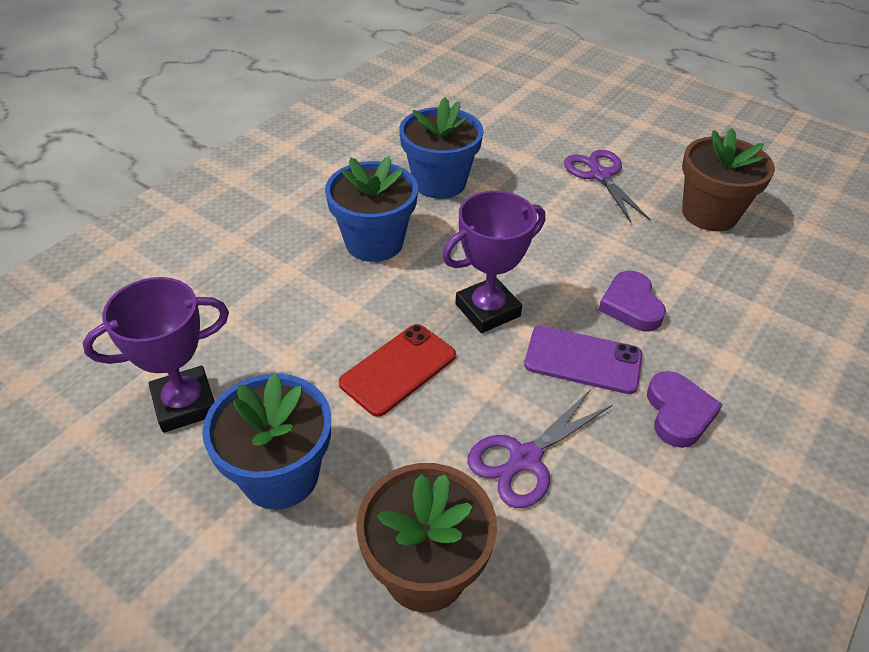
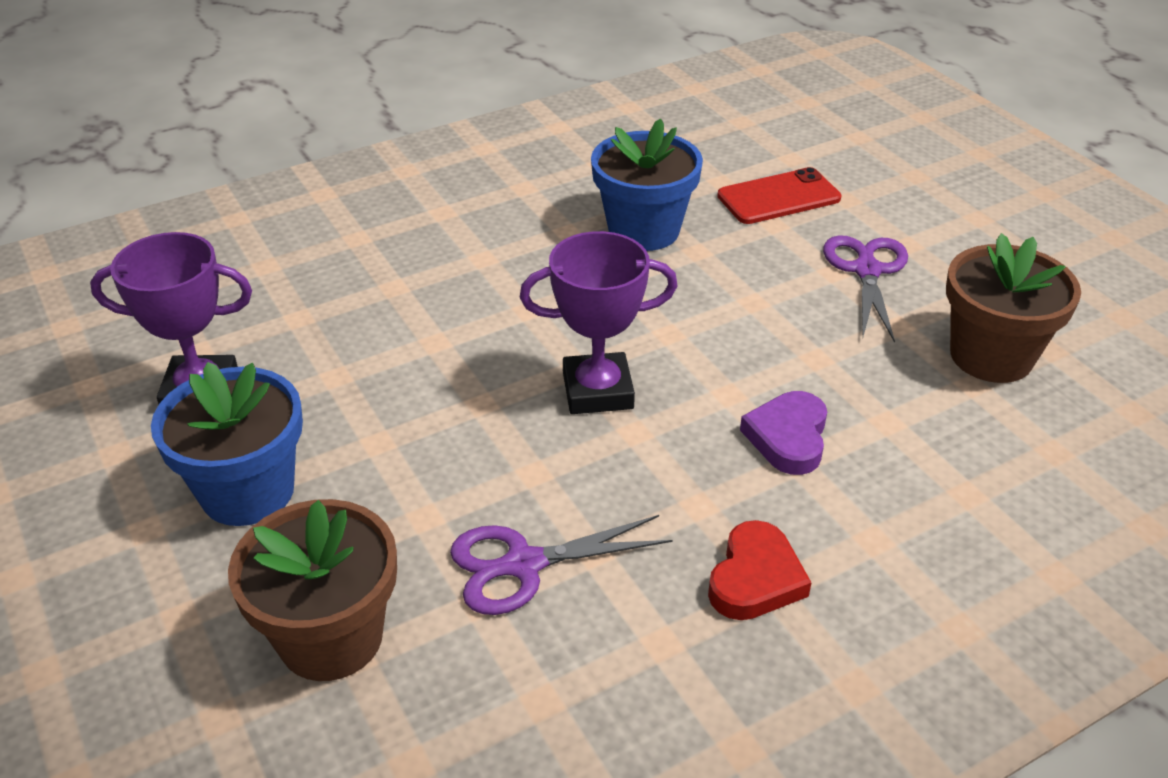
camera: 25 degrees right, 5 degrees down
blue flower pot [325,156,418,262] -> none
red phone [339,324,456,417] -> red phone moved to [717,167,842,224]
purple phone [524,326,642,394] -> none
purple heart [647,371,723,448] -> red heart [708,520,812,620]

